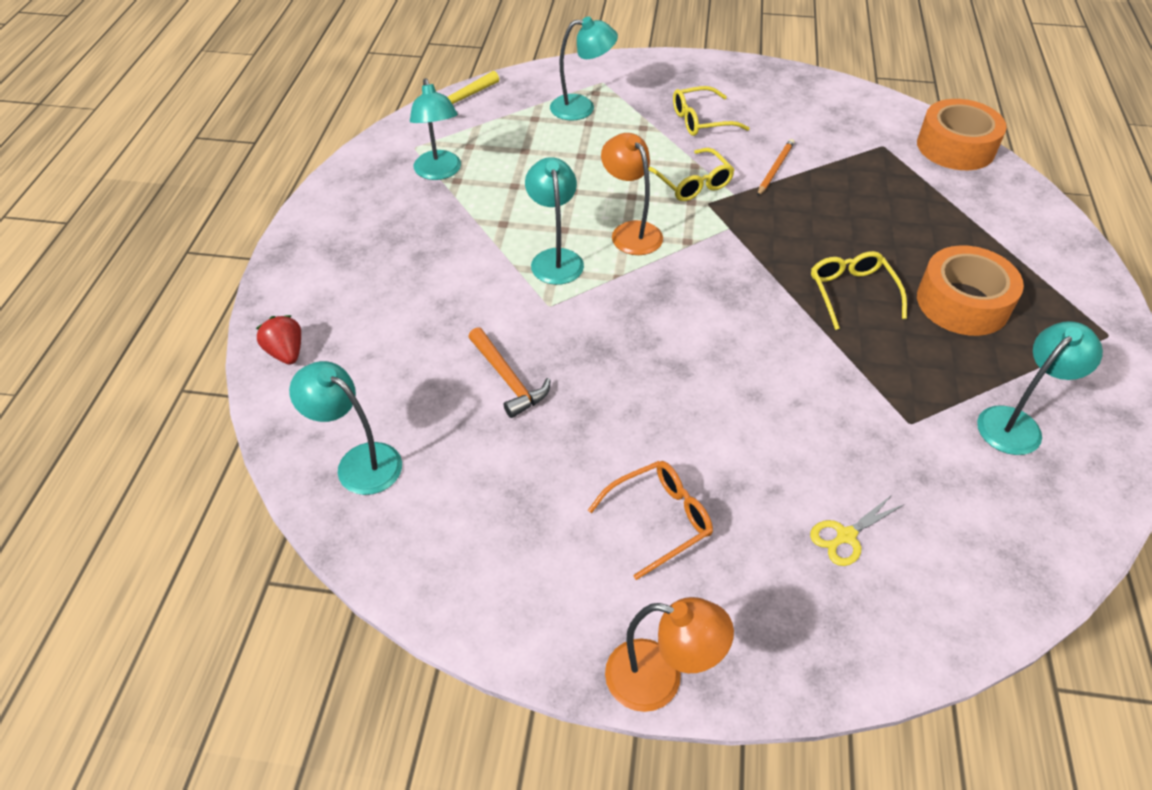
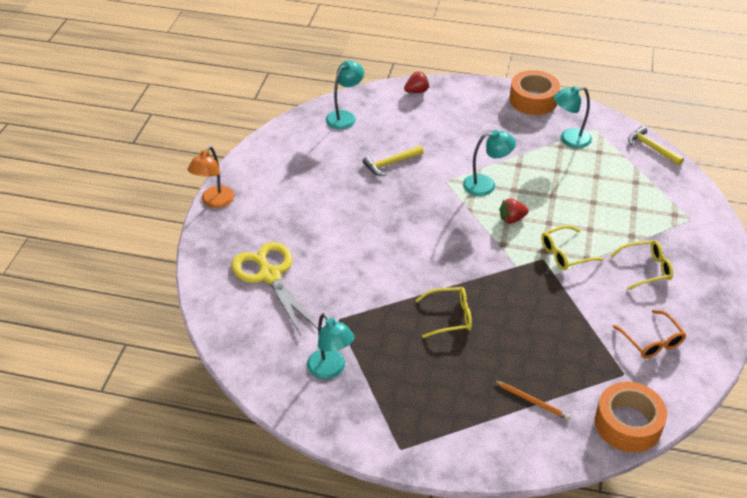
camera: 95 degrees right, 5 degrees down
orange hammer [468,327,551,418] -> yellow hammer [363,146,424,176]
turquoise lamp [550,16,618,120] -> none
orange glasses [588,461,713,580] -> orange glasses moved to [613,310,686,359]
orange lamp [601,133,663,255] -> red strawberry [499,199,529,224]
yellow glasses [673,86,750,136] -> yellow glasses turned 90 degrees clockwise [610,240,673,290]
orange pencil [757,139,795,196] -> orange pencil moved to [493,380,570,420]
yellow scissors [810,495,903,566] -> yellow scissors [232,242,318,336], size x2.27
orange tape [917,245,1024,336] -> orange tape moved to [509,70,560,115]

